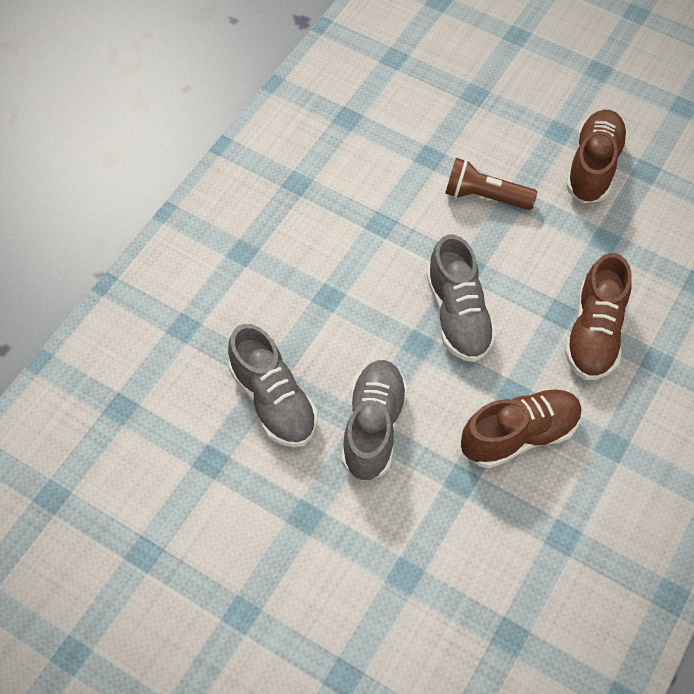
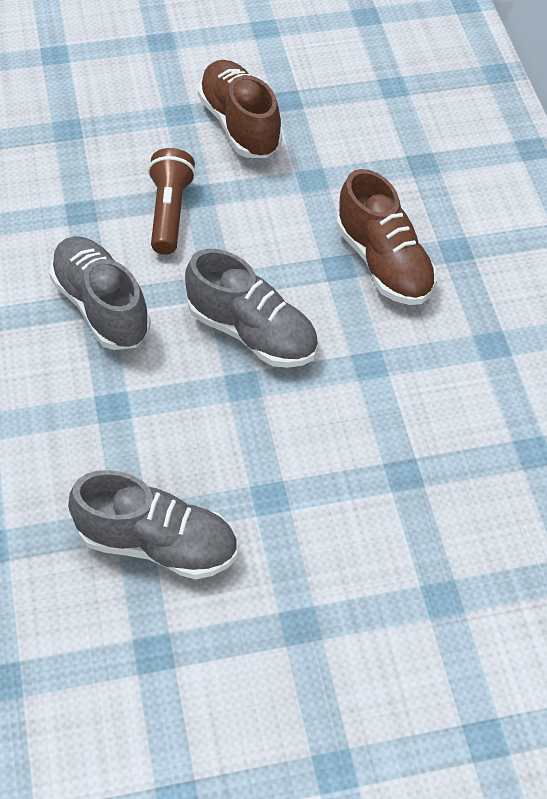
camera: 45 degrees left, 5 degrees down
grey shoe [342,360,408,481] -> grey shoe moved to [49,236,151,350]
brown flashlight [445,158,537,210] -> brown flashlight turned 120 degrees clockwise [148,148,196,255]
brown shoe [461,389,582,468] -> none

